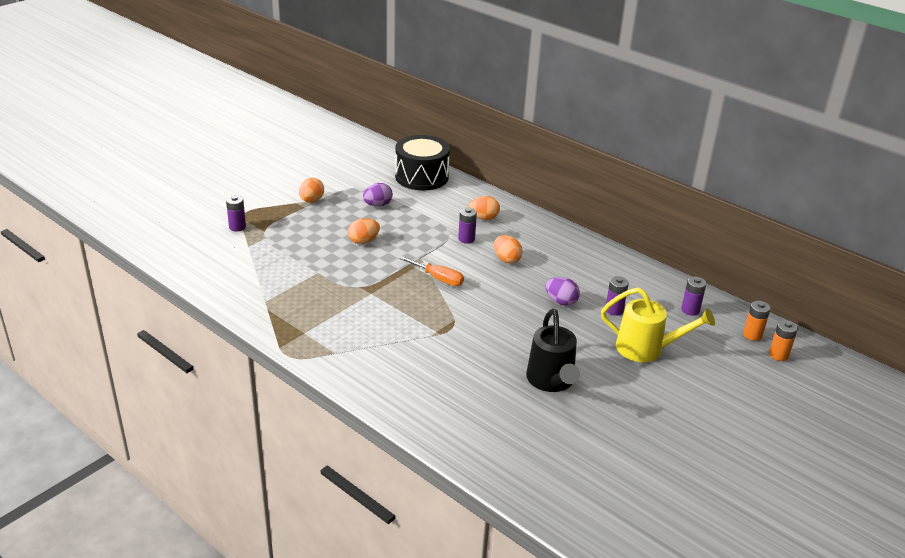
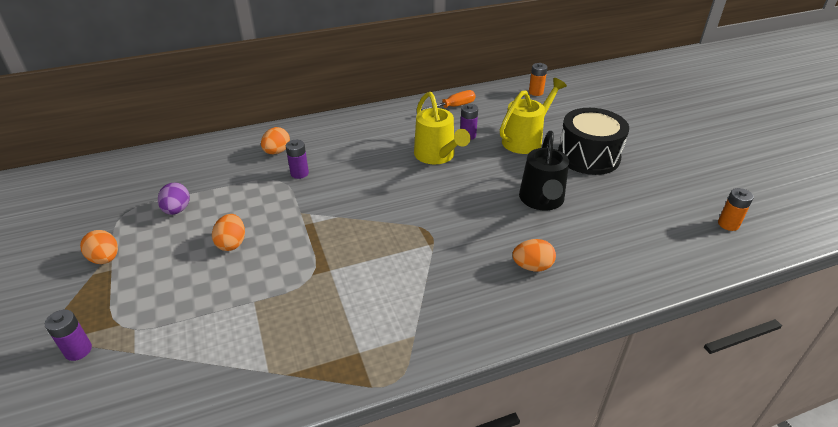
camera: 60 degrees left, 5 degrees up
black drum [395,135,450,191] -> black drum moved to [558,108,629,175]
orange screwdriver [399,256,464,286] -> orange screwdriver moved to [421,90,476,111]
orange egg [494,235,523,263] -> orange egg moved to [512,239,556,272]
black watering can [526,309,580,392] -> black watering can turned 75 degrees clockwise [519,131,569,210]
purple egg [546,277,580,306] -> yellow watering can [414,92,470,164]
purple battery [681,277,706,316] -> none
orange battery [769,320,798,361] -> orange battery moved to [718,188,754,231]

